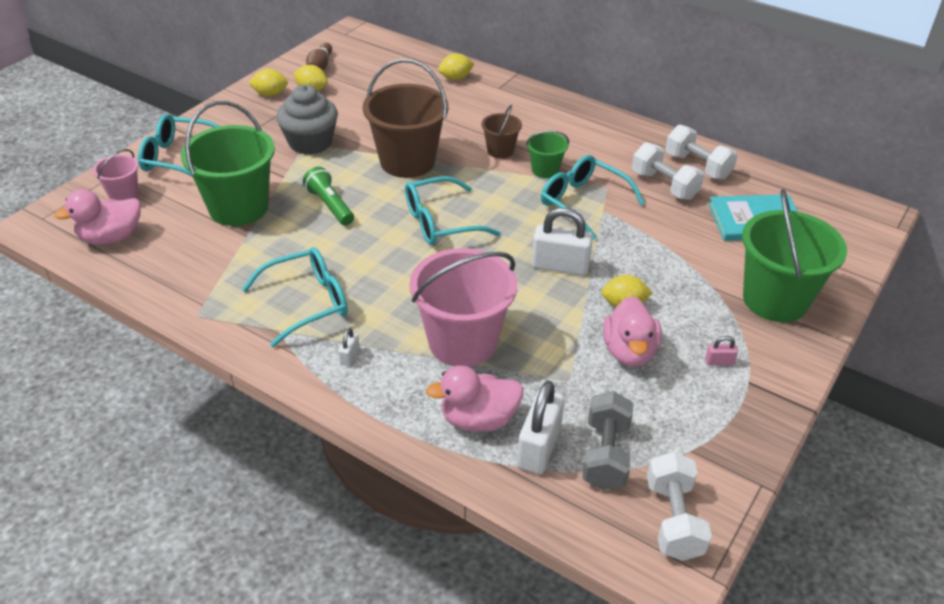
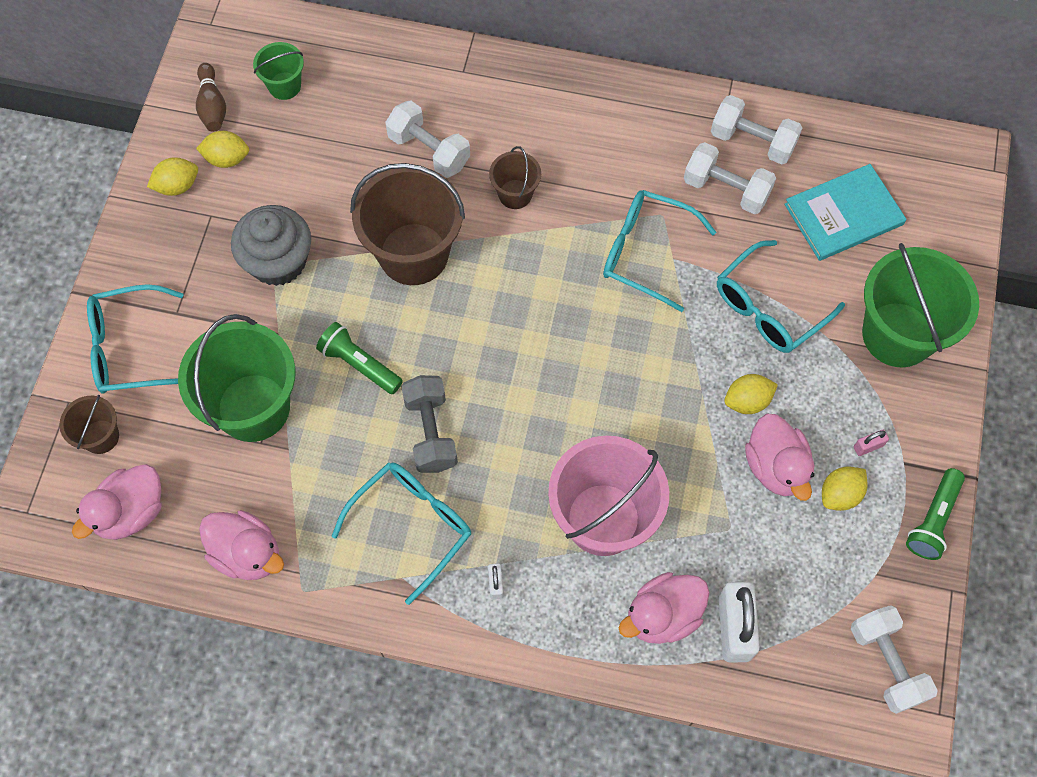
camera: 20 degrees left, 25 degrees up
pink bucket [93,149,139,200] -> brown bucket [59,395,119,454]
turquoise glasses [405,176,501,245] -> turquoise glasses moved to [717,240,845,353]
yellow lemon [438,53,474,80] -> yellow lemon moved to [822,466,868,511]
green bucket [526,131,569,178] -> green bucket moved to [253,42,304,100]
white padlock [532,208,593,276] -> none
grey dumbbell [583,391,633,490] -> grey dumbbell moved to [401,375,458,473]
none -> pink duck [199,510,284,580]
none -> white dumbbell [385,100,470,178]
none -> green flashlight [906,468,965,560]

